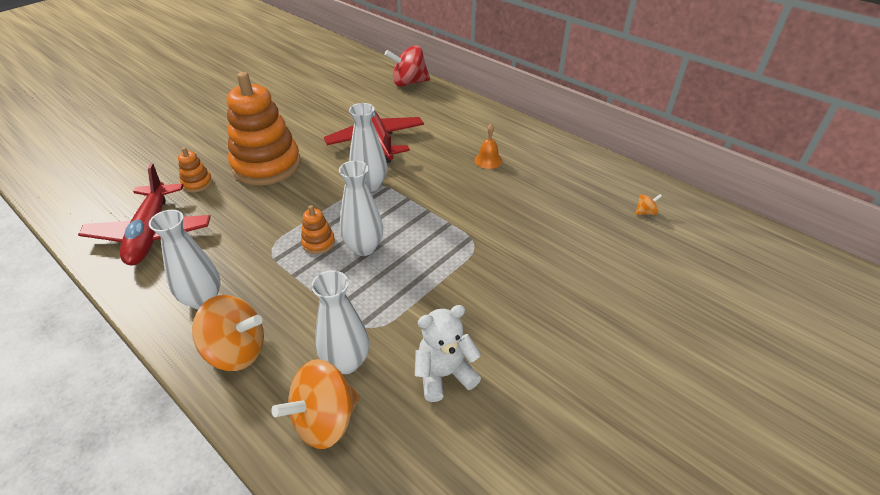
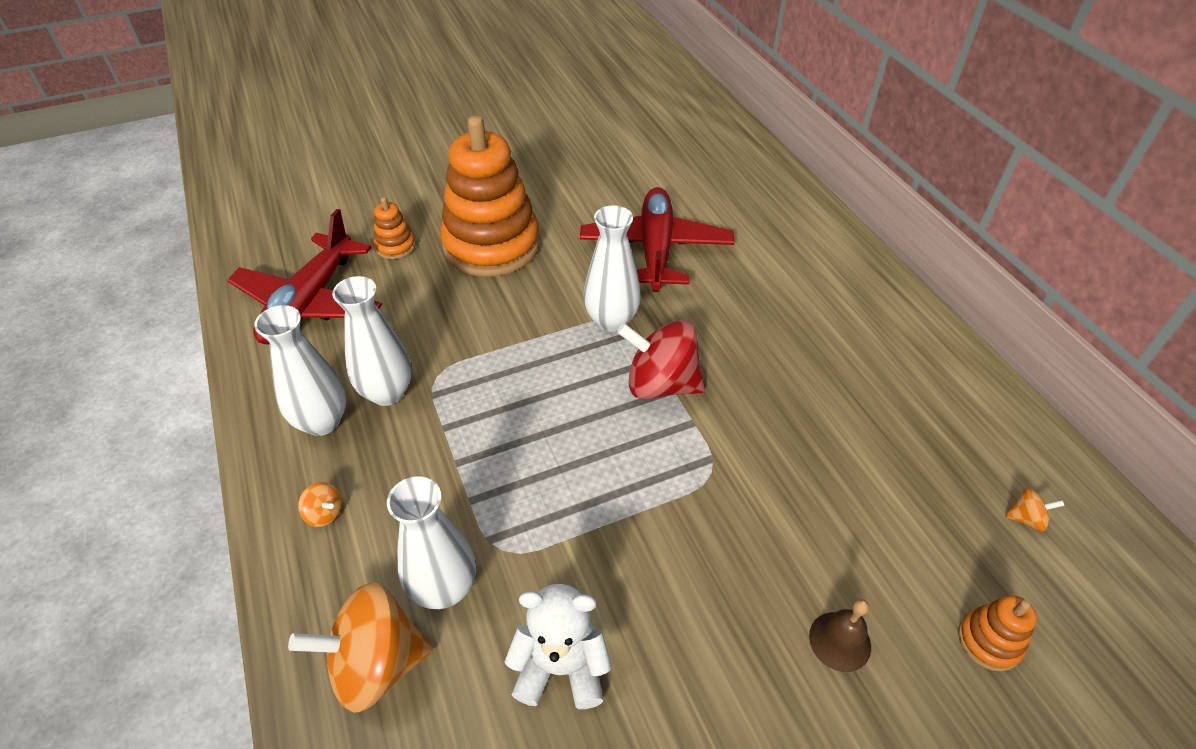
camera: 25 degrees right, 5 degrees up
orange spinning top [192,295,264,371] -> orange spinning top [298,482,342,527], size x0.43
orange stacking toy [301,205,335,254] -> orange stacking toy moved to [958,595,1037,671]
white vase [339,160,383,256] -> white vase moved to [332,276,412,406]
red spinning top [385,45,430,87] -> red spinning top moved to [617,320,705,400]
orange bell [475,124,502,169] -> none
none -> brown bell [809,599,871,672]

